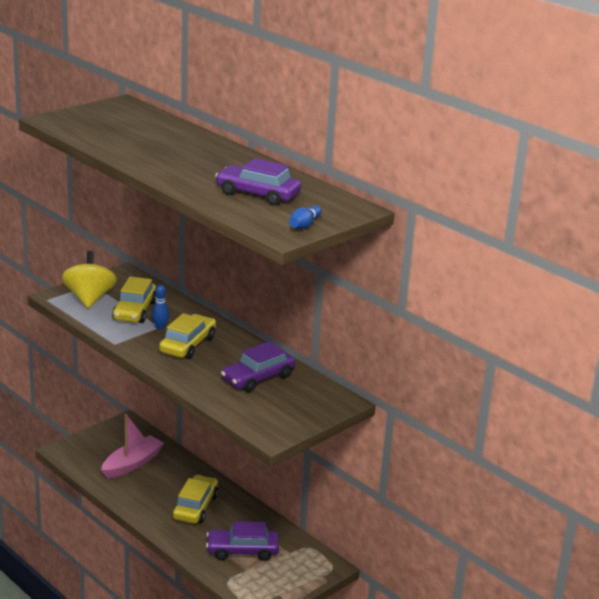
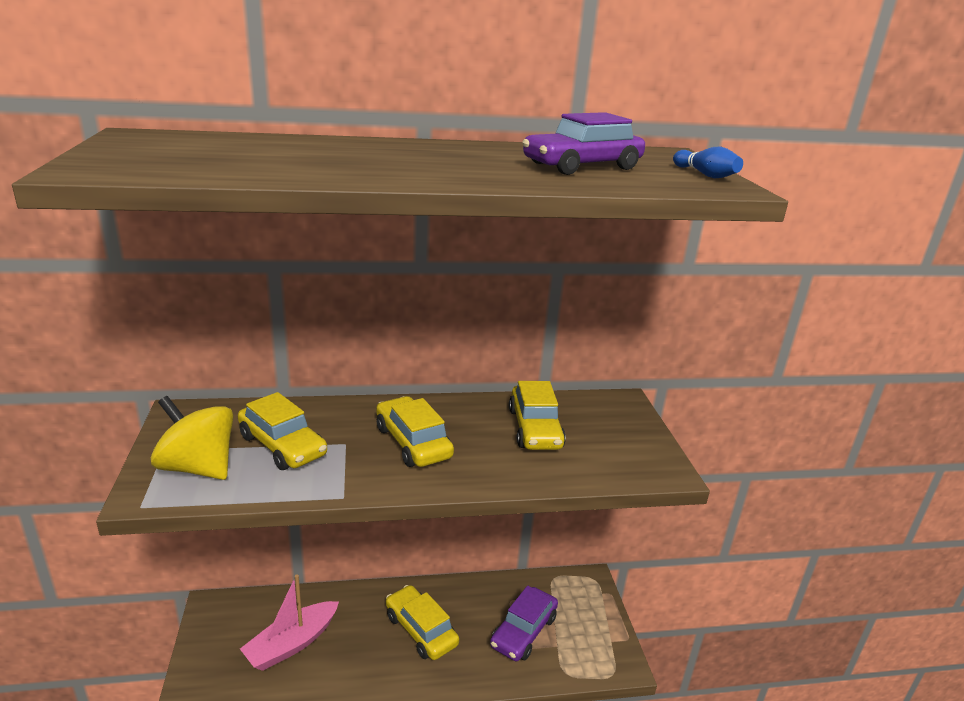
camera: 55 degrees left, 0 degrees up
pink boat [101,414,164,478] -> pink boat turned 120 degrees counterclockwise [240,574,339,671]
blue bowling pin [152,284,169,330] -> none
purple car [221,341,295,392] -> yellow car [509,381,566,450]

